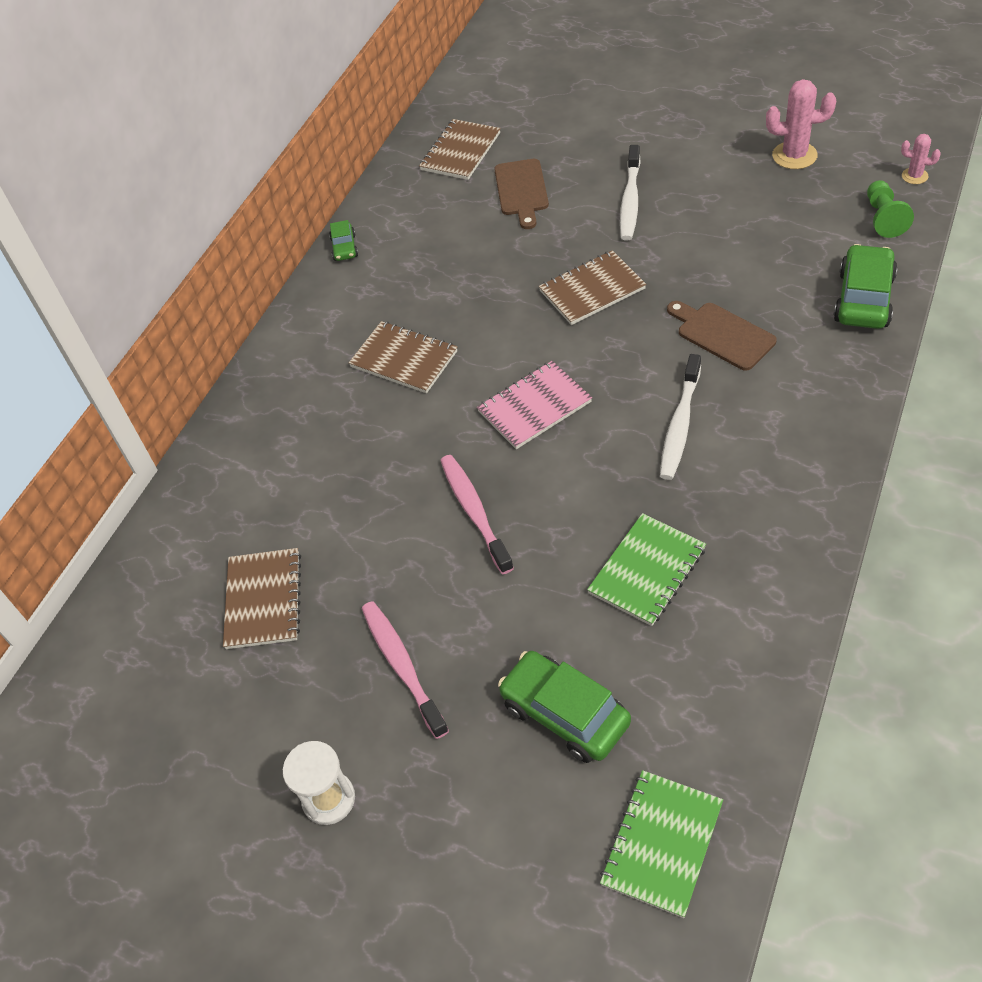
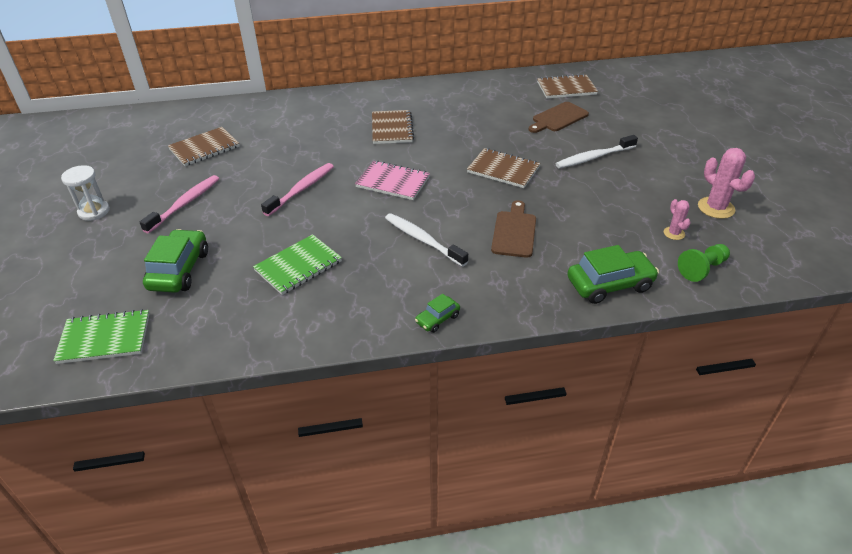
camera: 50 degrees right, 10 degrees down
green car [329,220,358,261] -> green car moved to [415,294,460,333]
green notebook [587,513,706,626] -> green notebook turned 45 degrees counterclockwise [253,234,342,295]
white toothbrush [660,354,701,480] -> white toothbrush turned 60 degrees clockwise [385,213,468,267]
pink cactus [901,134,941,184] -> pink cactus moved to [664,199,691,240]

